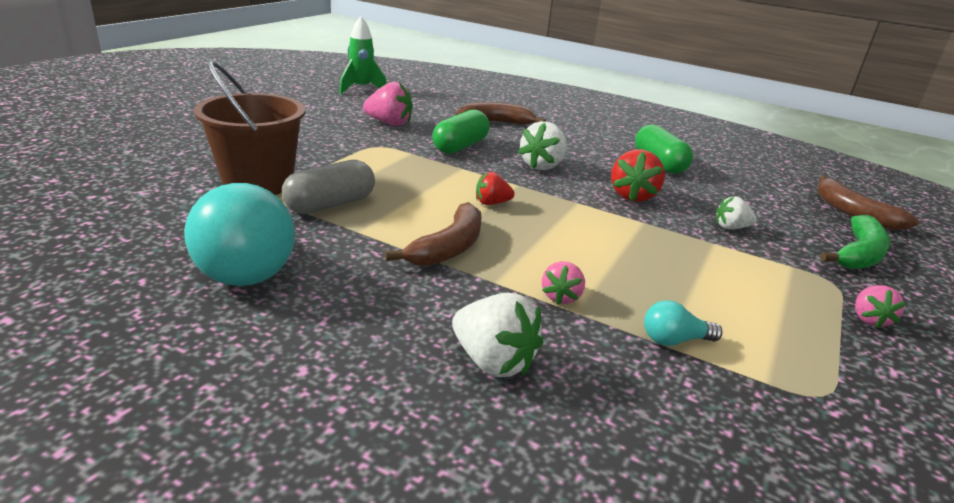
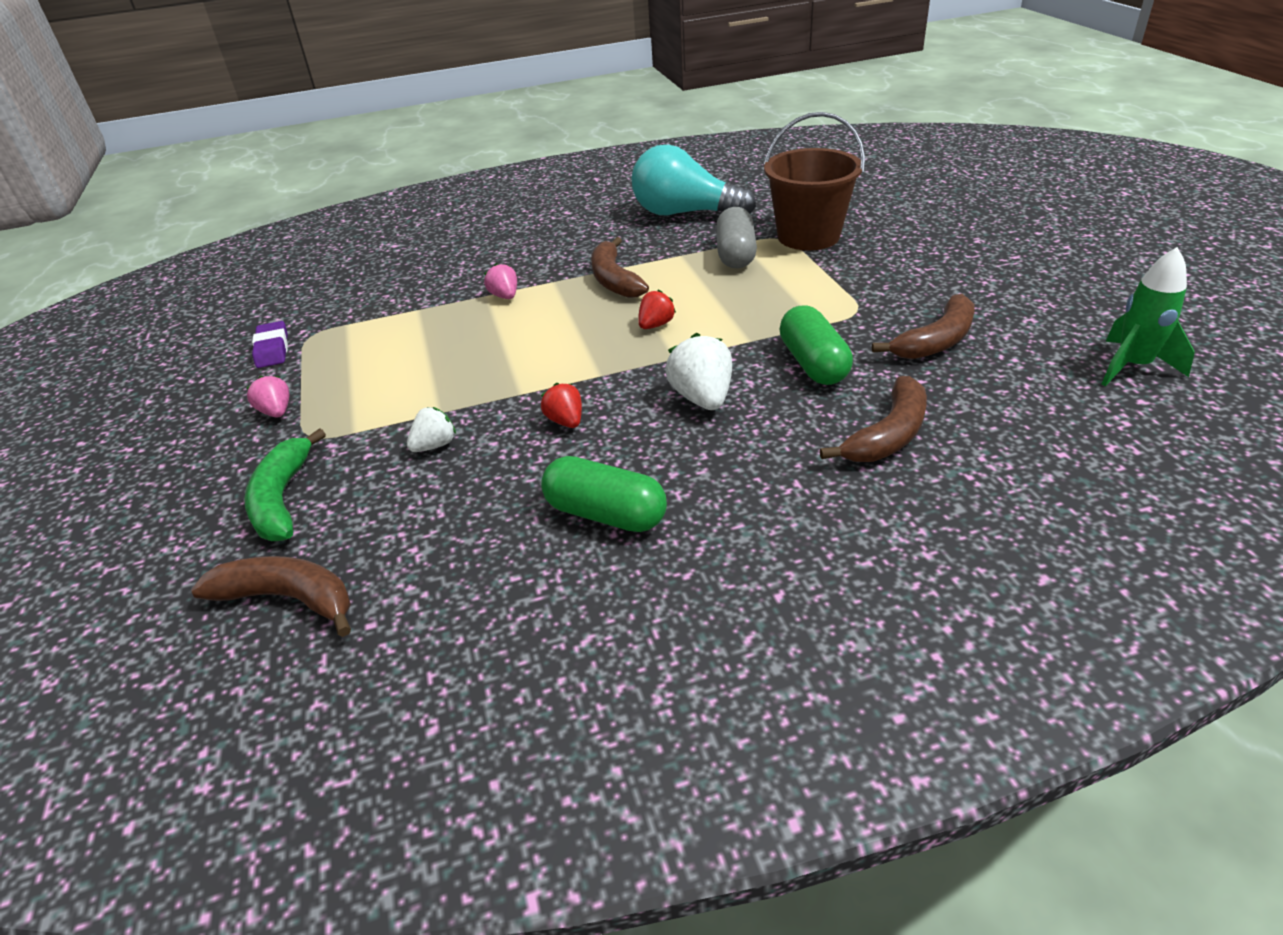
camera: 140 degrees right, 10 degrees up
pink strawberry [363,82,413,126] -> brown banana [872,294,975,359]
white strawberry [452,293,544,377] -> none
red strawberry [611,149,665,202] -> red strawberry [541,383,582,428], size x0.61
turquoise light bulb [644,300,723,346] -> none
none -> purple eraser [252,321,288,368]

